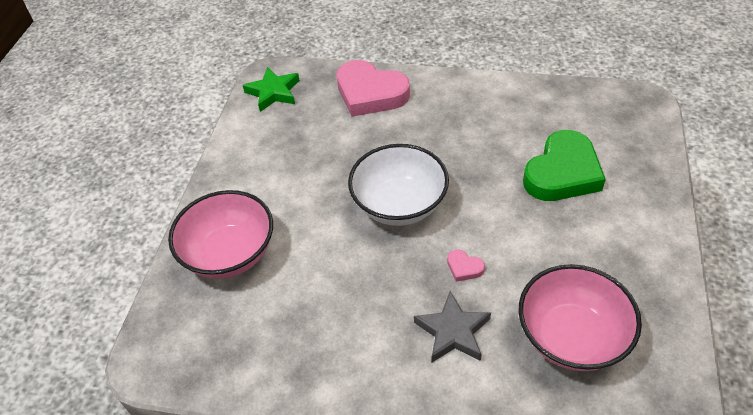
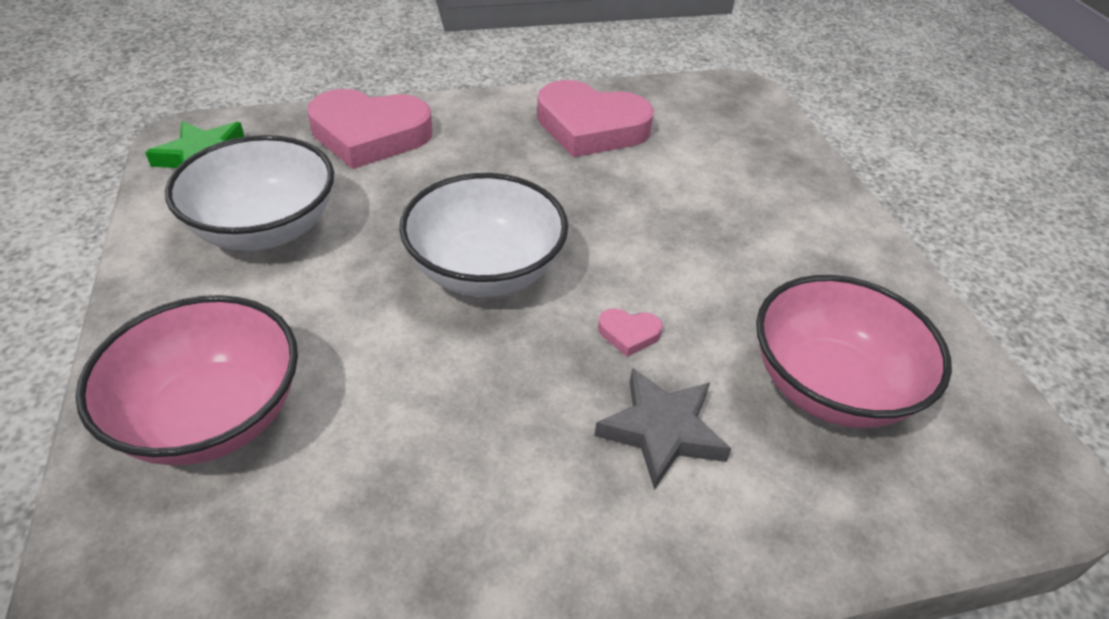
camera: 30 degrees left, 5 degrees down
green heart [523,130,606,201] -> none
none -> white bowl [165,135,334,251]
none -> pink heart [537,80,654,157]

